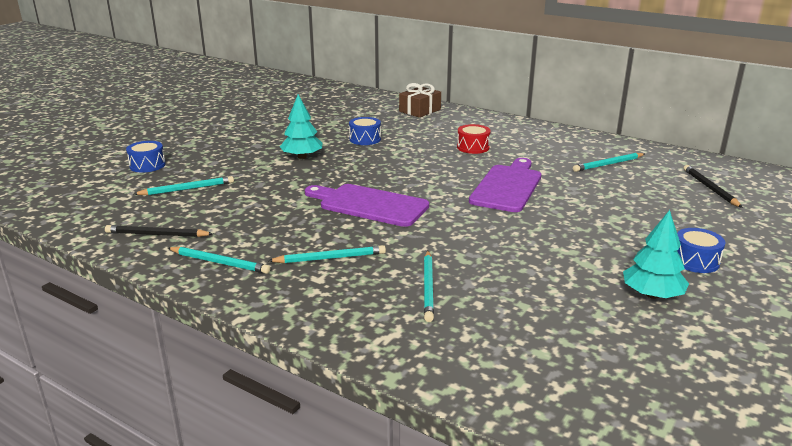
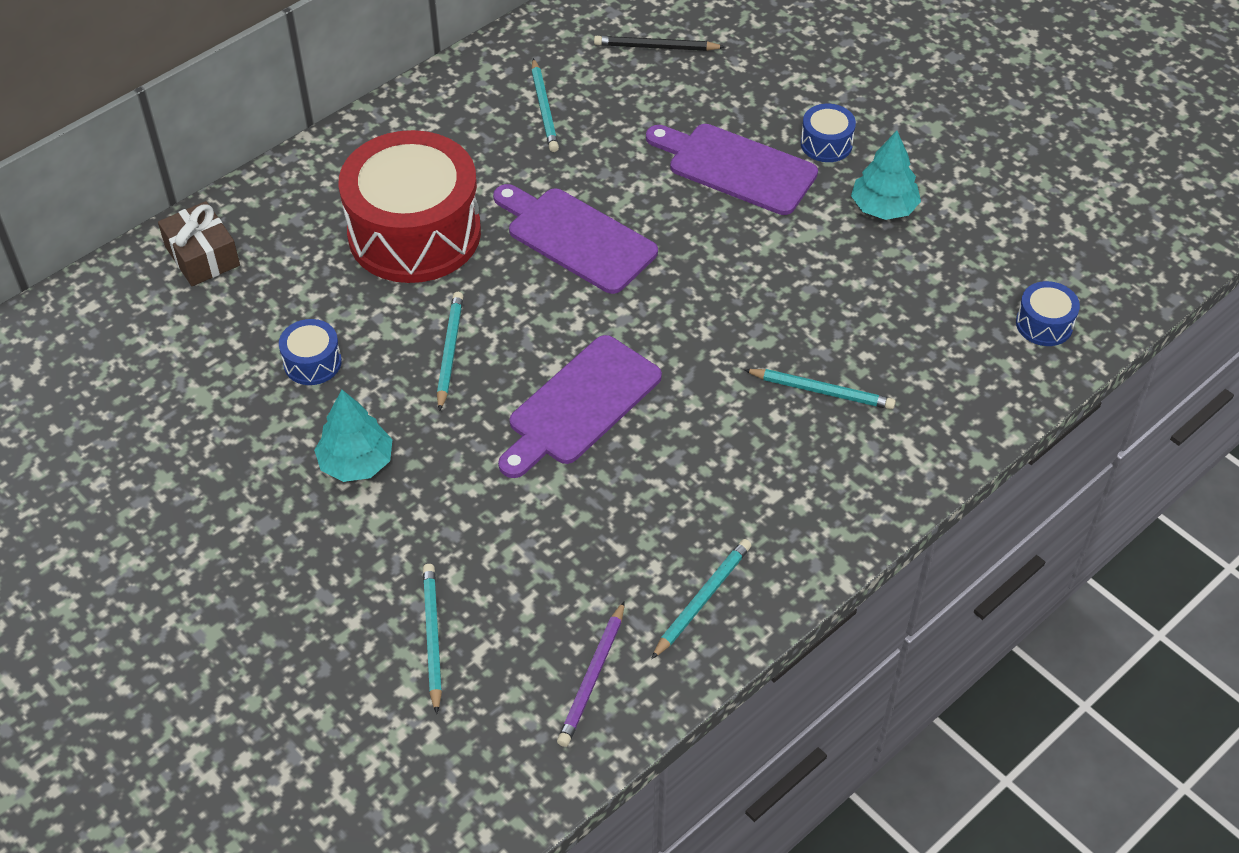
camera: 75 degrees left, 25 degrees up
black pencil [105,225,213,237] -> purple pencil [557,601,625,747]
blue drum [126,141,166,172] -> blue drum moved to [1016,281,1080,346]
turquoise pencil [268,245,386,263] -> turquoise pencil moved to [437,292,463,411]
red drum [457,124,491,154] -> red drum [339,130,481,283], size x2.44
none -> purple cutting board [646,124,818,215]

